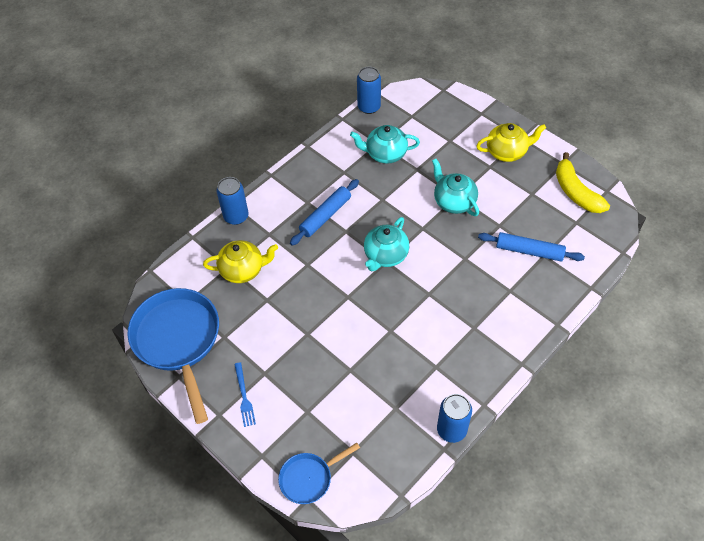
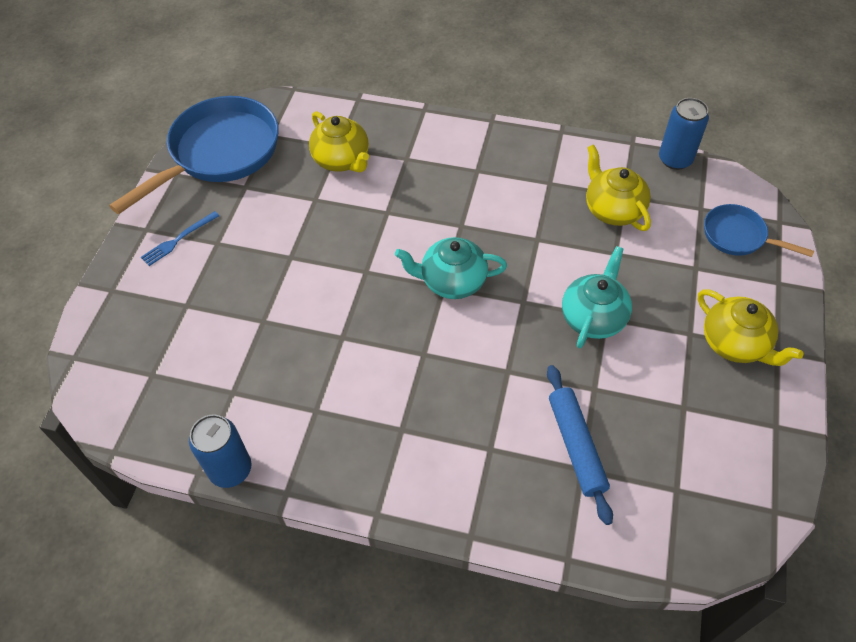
camera: 60 degrees right, 0 degrees up
blue can [216,177,249,225] -> none
blue pan [278,443,360,504] -> blue pan moved to [704,204,814,257]
blue rolling pin [290,179,359,246] -> none
turquoise teapot [350,125,420,164] -> yellow teapot [586,144,651,231]
yellow banana [556,152,610,213] -> none

